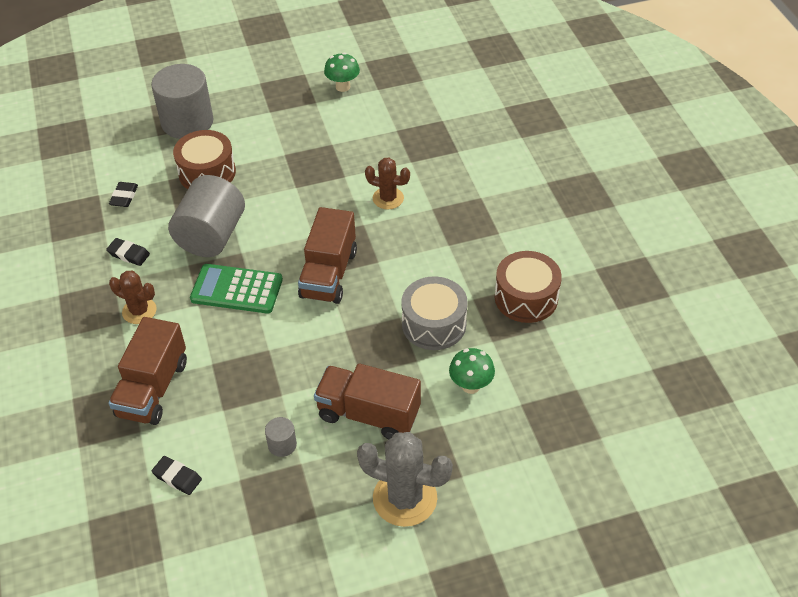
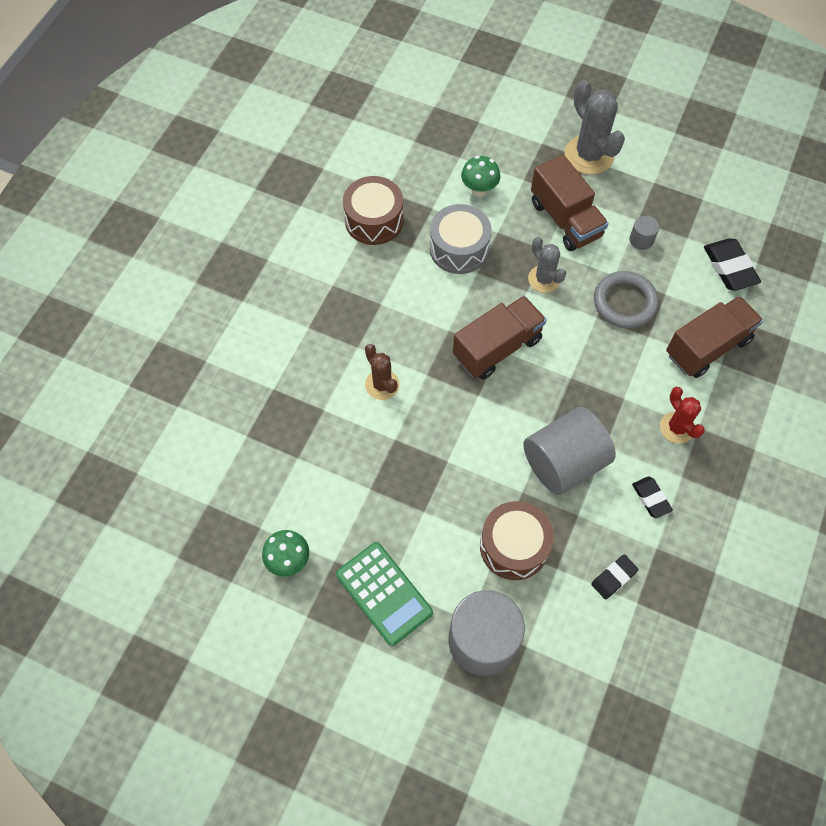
camera: 140 degrees left, 15 degrees up
brown cactus [109,271,157,324] -> red cactus [660,387,705,444]
black eraser [152,456,202,495] -> black eraser [704,238,761,291], size x1.63
green calculator [190,264,283,314] -> green calculator moved to [336,542,433,646]
none -> grey cactus [528,237,566,293]
none -> grey ring [594,271,659,328]

